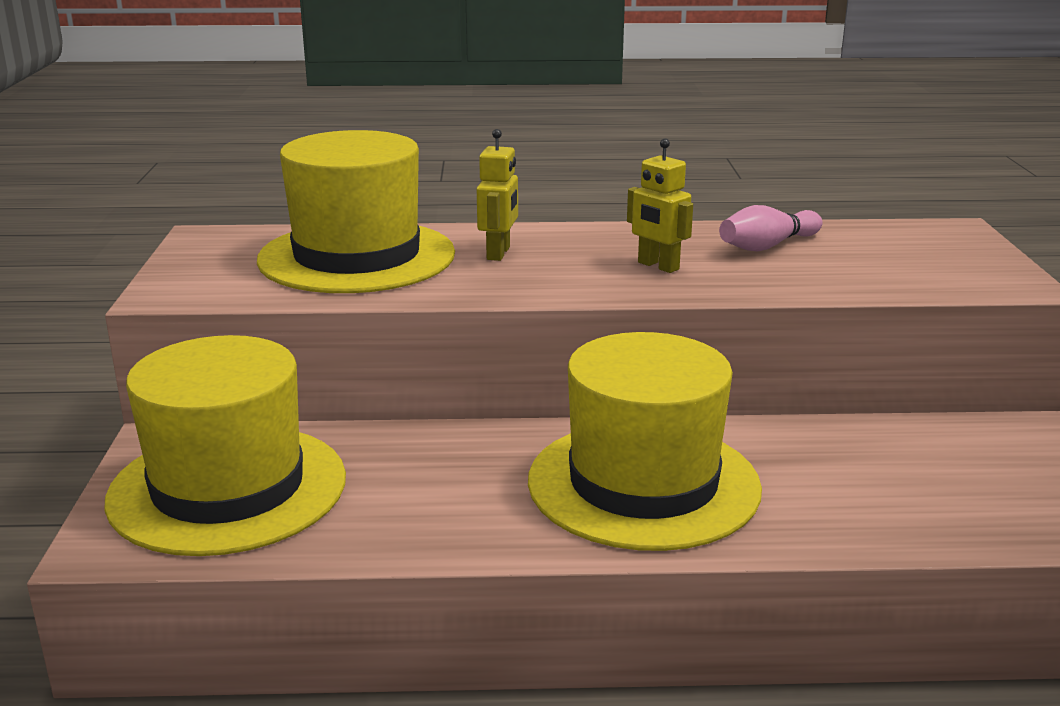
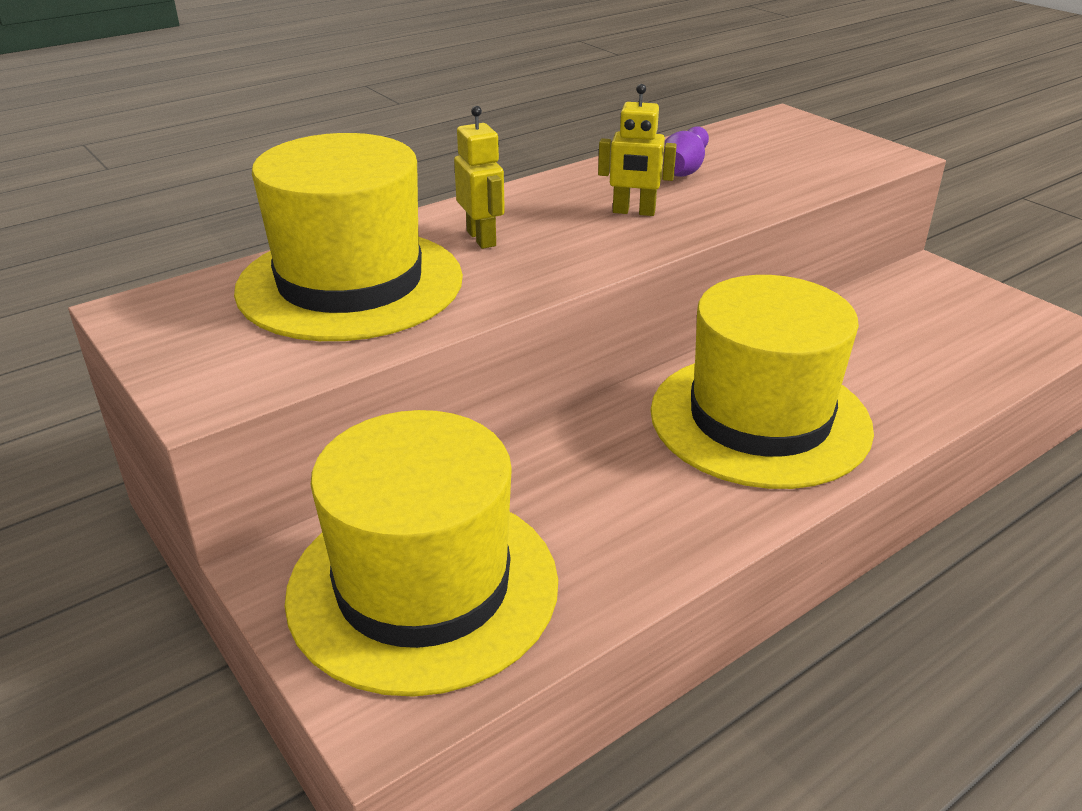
camera: 35 degrees left, 10 degrees up
pink bowling pin [719,205,823,251] -> purple bowling pin [663,126,709,177]

